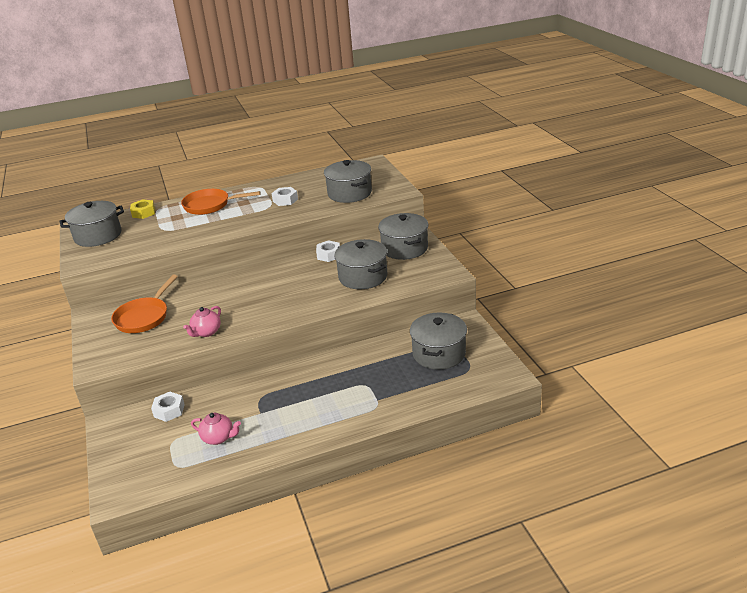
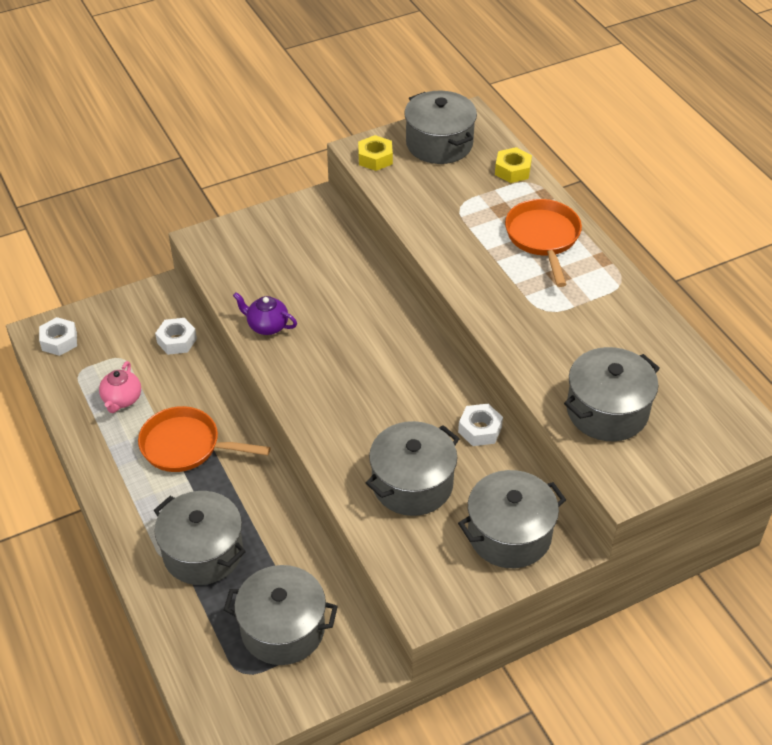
camera: 80 degrees right, 15 degrees up
orange pan [111,274,178,333] -> orange pan moved to [138,406,271,472]
pink teapot [183,306,221,337] -> purple teapot [233,292,297,335]
white nut [272,187,298,206] -> white nut moved to [39,317,77,356]
none -> grey pot [154,491,246,585]
none -> yellow nut [358,135,393,171]

